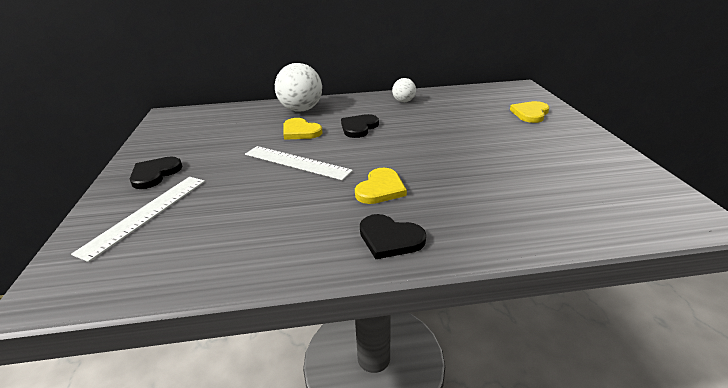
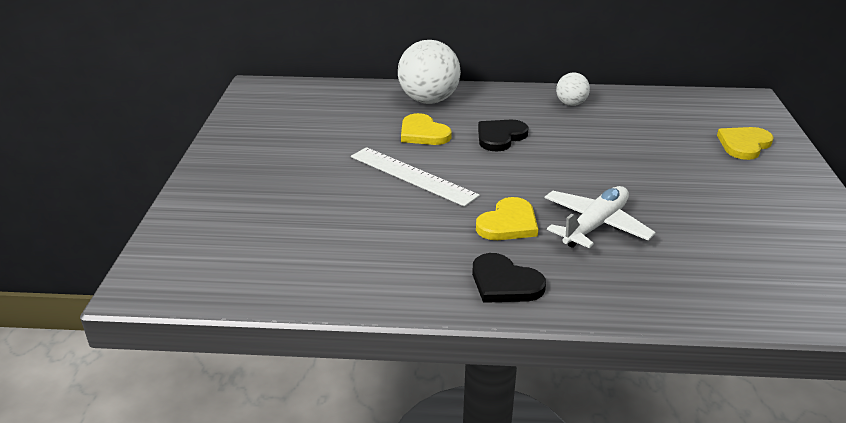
camera: 10 degrees right, 0 degrees up
white ruler [71,177,205,262] -> none
black heart [130,157,183,189] -> none
none -> white plane [545,186,656,248]

